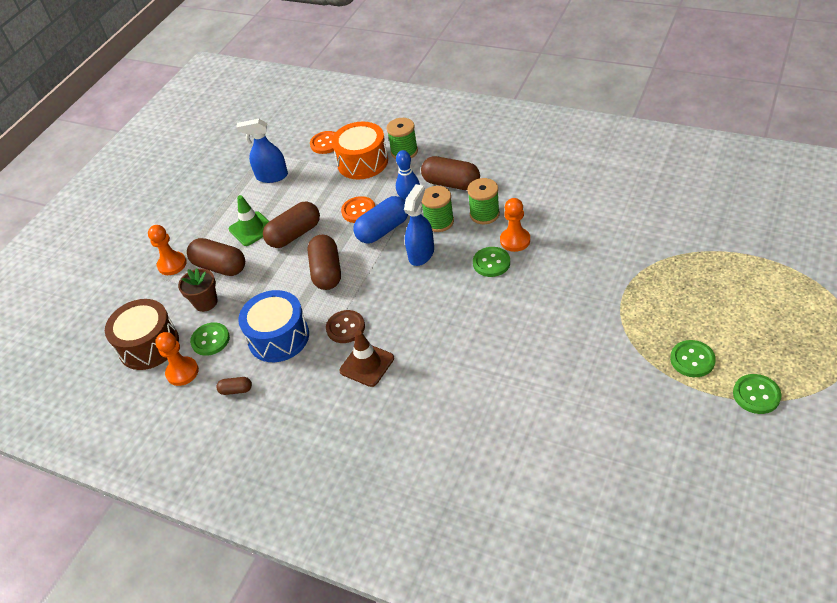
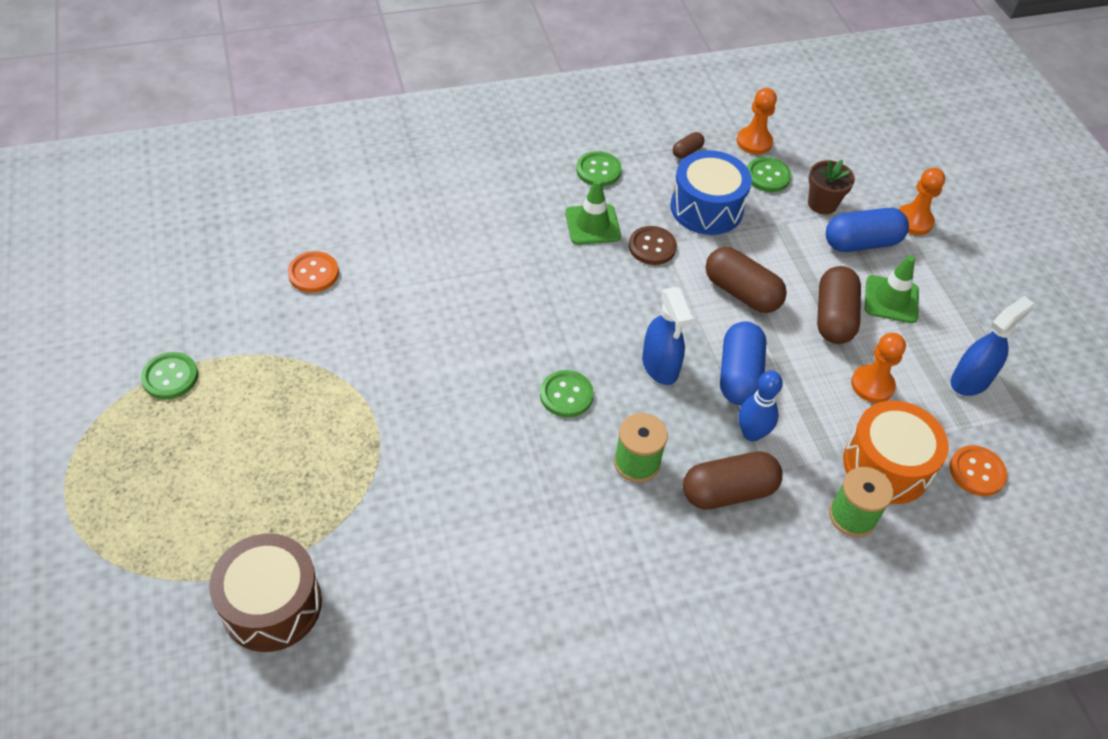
camera: 130 degrees right, 5 degrees up
brown drum [105,299,179,370] -> brown drum moved to [209,534,322,652]
brown capsule [187,238,245,276] -> blue capsule [826,208,909,252]
brown traffic cone [339,331,394,387] -> green traffic cone [565,179,621,245]
orange button [341,196,375,223] -> orange button moved to [288,251,339,293]
green spool [422,186,454,232] -> none
orange pawn [500,198,530,252] -> orange pawn moved to [851,333,906,403]
green button [670,340,716,377] -> green button moved to [576,151,622,187]

